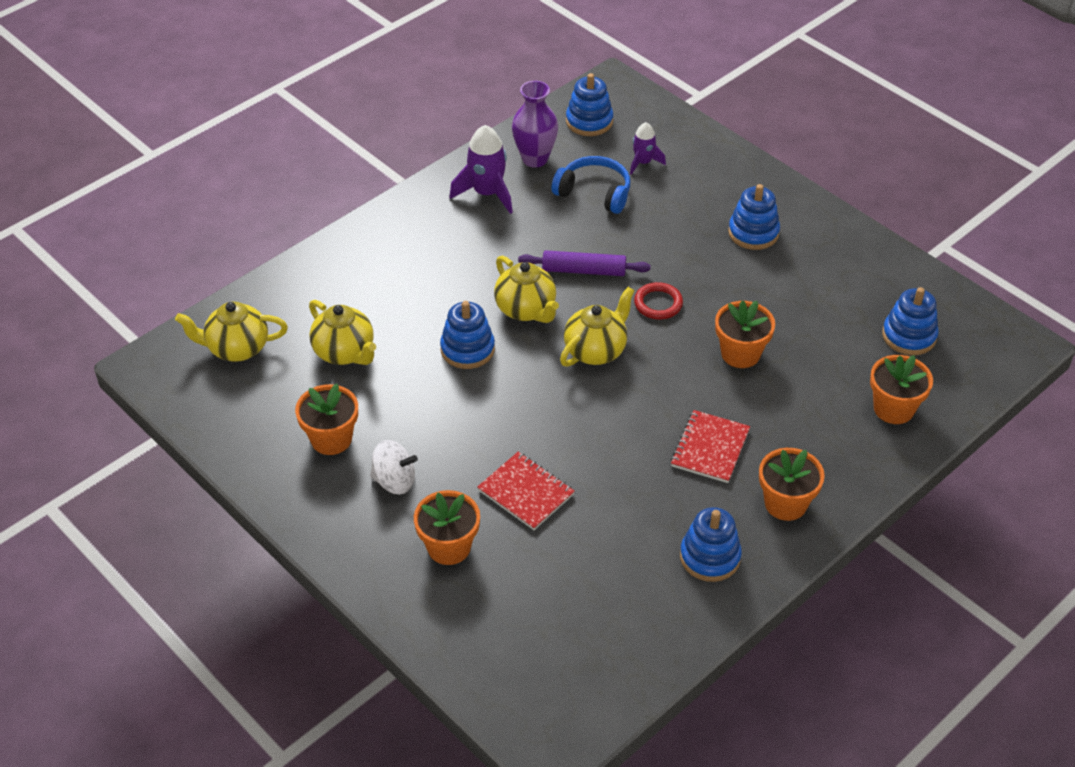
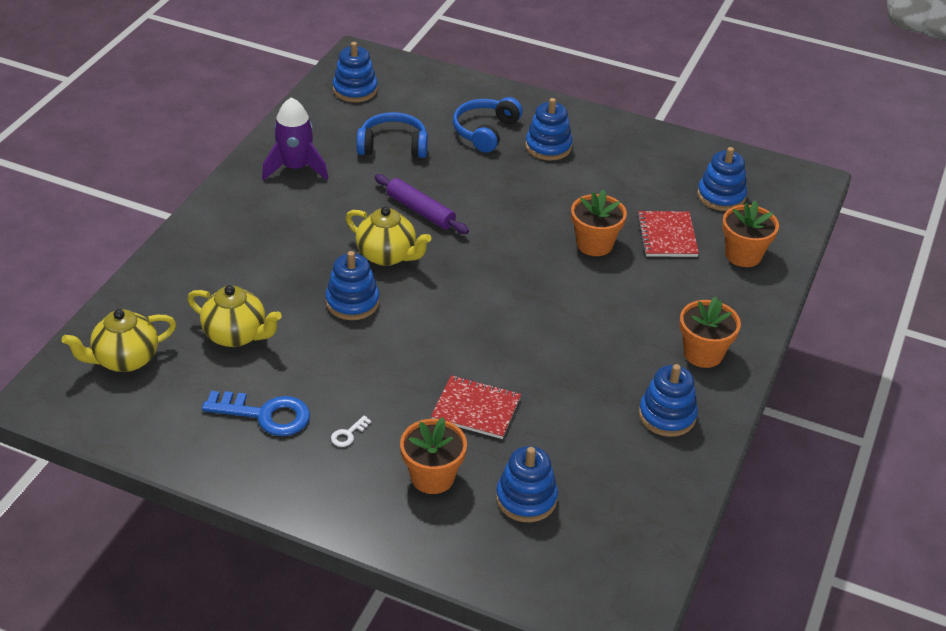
camera: 25 degrees left, 5 degrees down
orange flower pot [295,384,358,455] -> blue key [202,391,310,436]
white spinning top [370,440,418,495] -> white key [331,416,372,447]
purple vase [512,81,558,168] -> none
purple rolling pin [518,250,651,276] -> purple rolling pin turned 60 degrees clockwise [374,174,469,234]
yellow teapot [560,287,635,367] -> none
purple rocket [630,122,666,175] -> none
red ring [634,282,683,319] -> none
red notebook [671,410,750,483] -> red notebook moved to [637,211,699,257]
none -> blue headphones [453,97,523,153]
none -> blue stacking toy [496,446,558,522]

